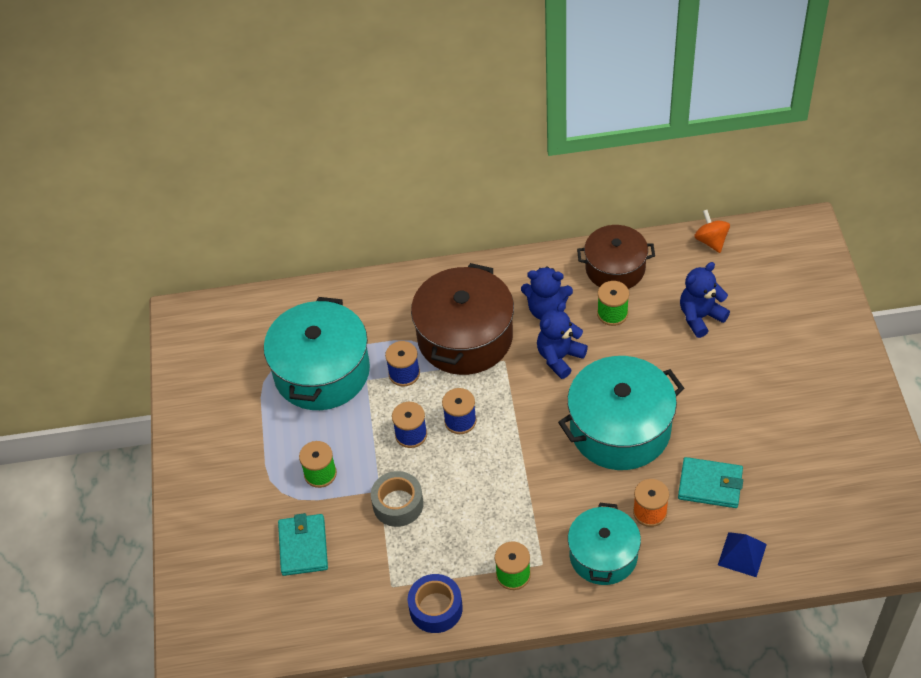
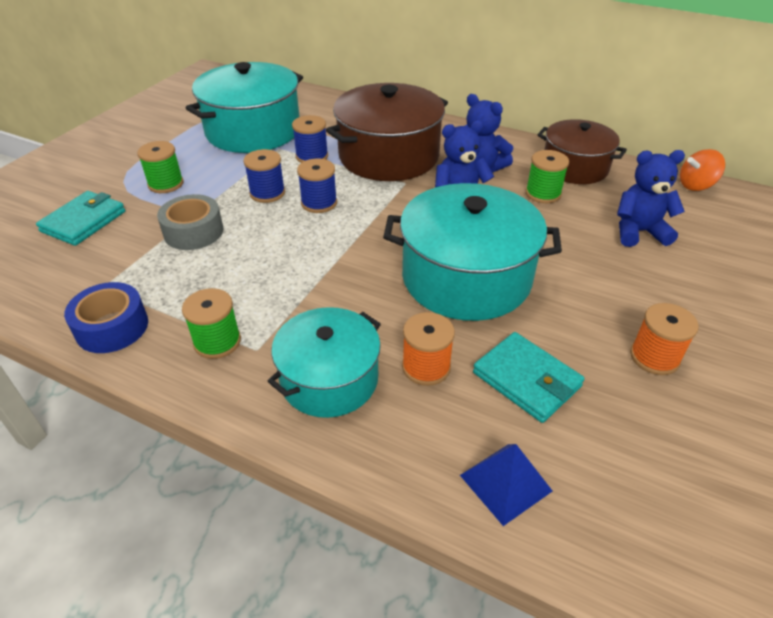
camera: 30 degrees right, 10 degrees down
orange spinning top [694,210,730,253] -> orange spinning top turned 120 degrees counterclockwise [680,149,725,191]
none -> orange spool [630,303,699,375]

